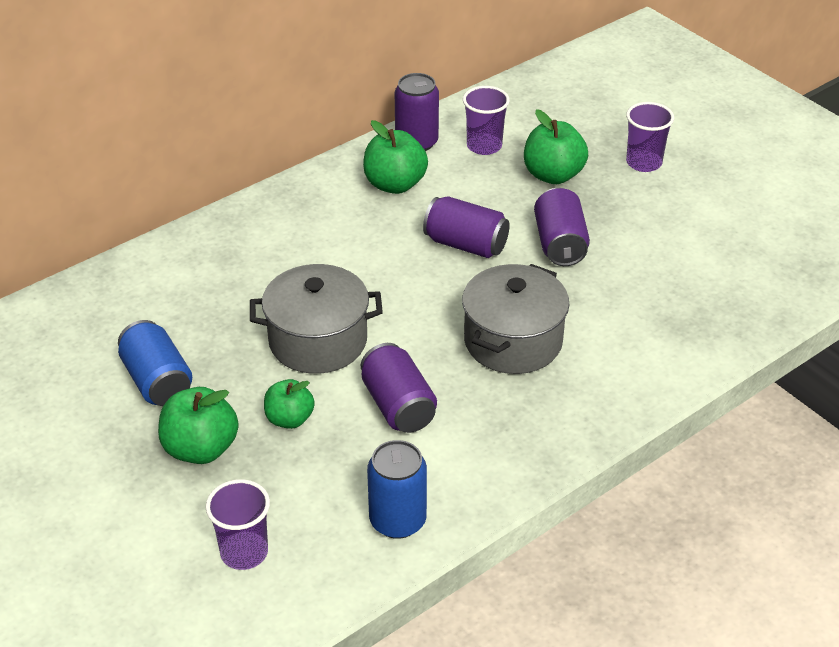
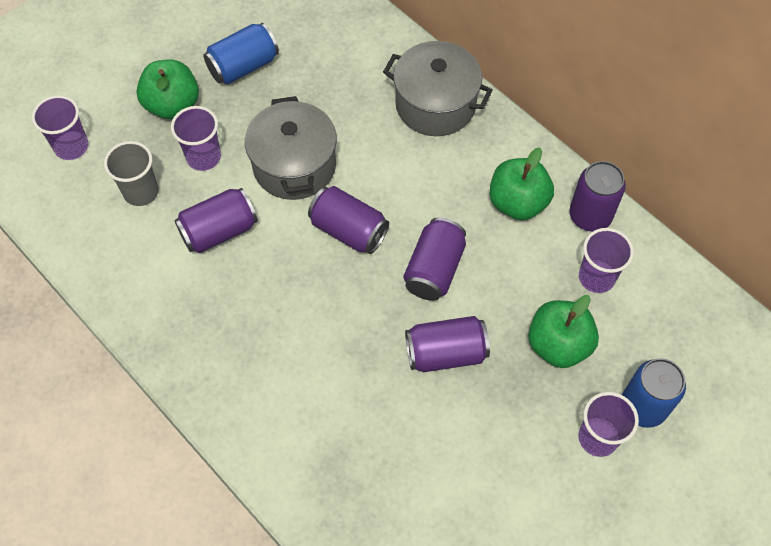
camera: 85 degrees right, 20 degrees up
green apple [264,379,315,429] -> purple cup [171,106,221,171]
blue can [367,440,427,539] -> blue can moved to [622,358,686,428]
grey pot [462,264,569,374] -> grey pot moved to [383,41,493,136]
none -> grey cup [104,141,158,206]
none -> purple can [308,186,389,254]

